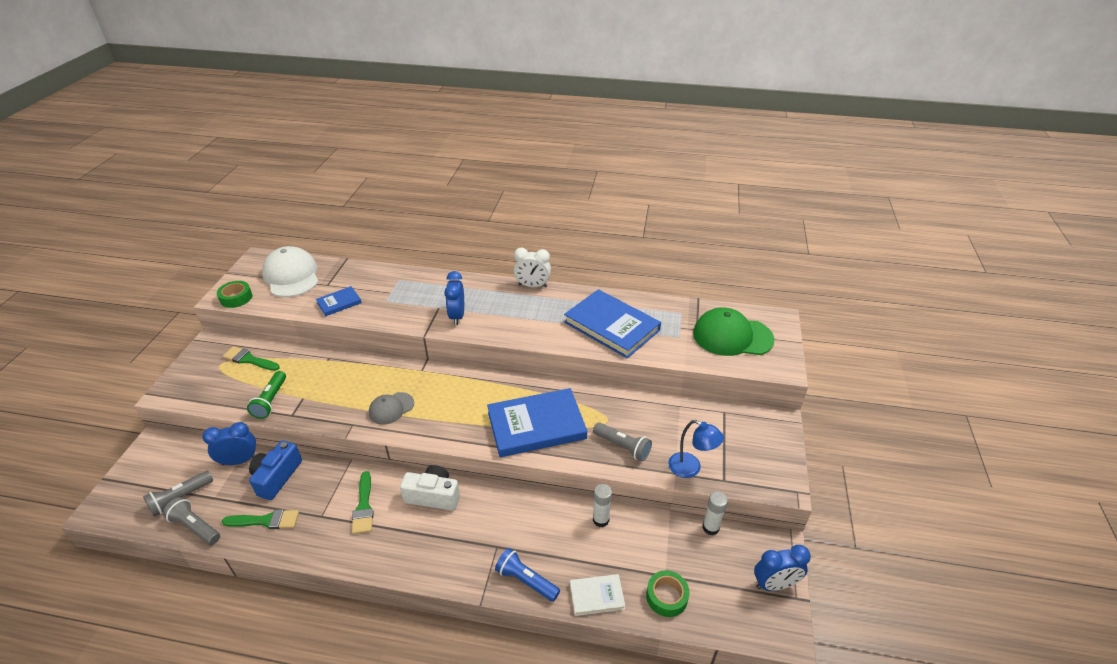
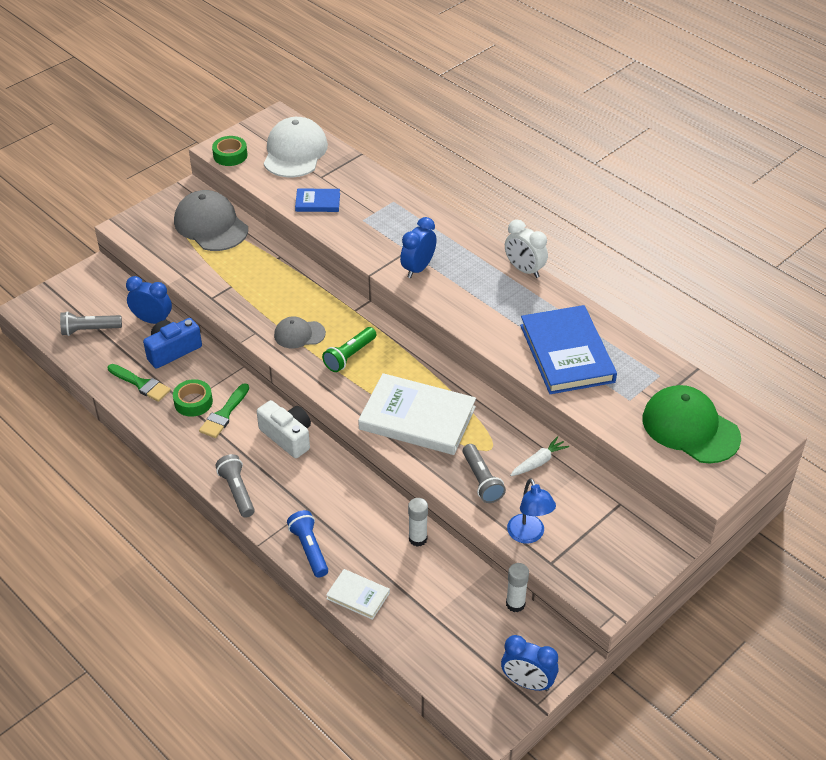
camera: 35 degrees right, 5 degrees up
grey flashlight [163,497,220,545] -> grey flashlight moved to [215,454,255,518]
green brush [222,346,280,371] -> grey cap [174,190,248,251]
green flashlight [247,371,286,419] -> green flashlight moved to [322,327,377,372]
blue book [487,388,587,457] -> white book [358,373,476,455]
green tape [646,570,690,617] -> green tape moved to [173,379,213,417]
none -> white carrot [510,436,569,476]

